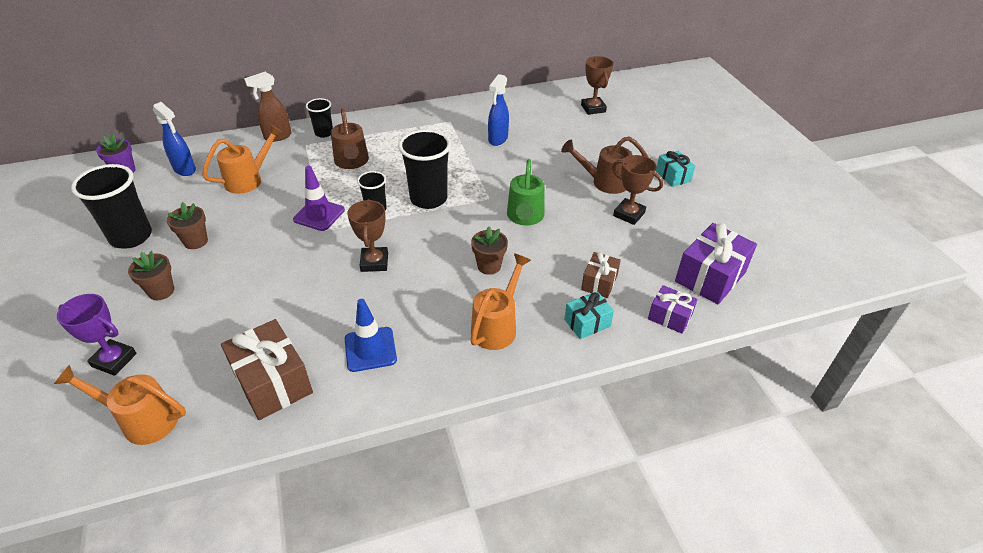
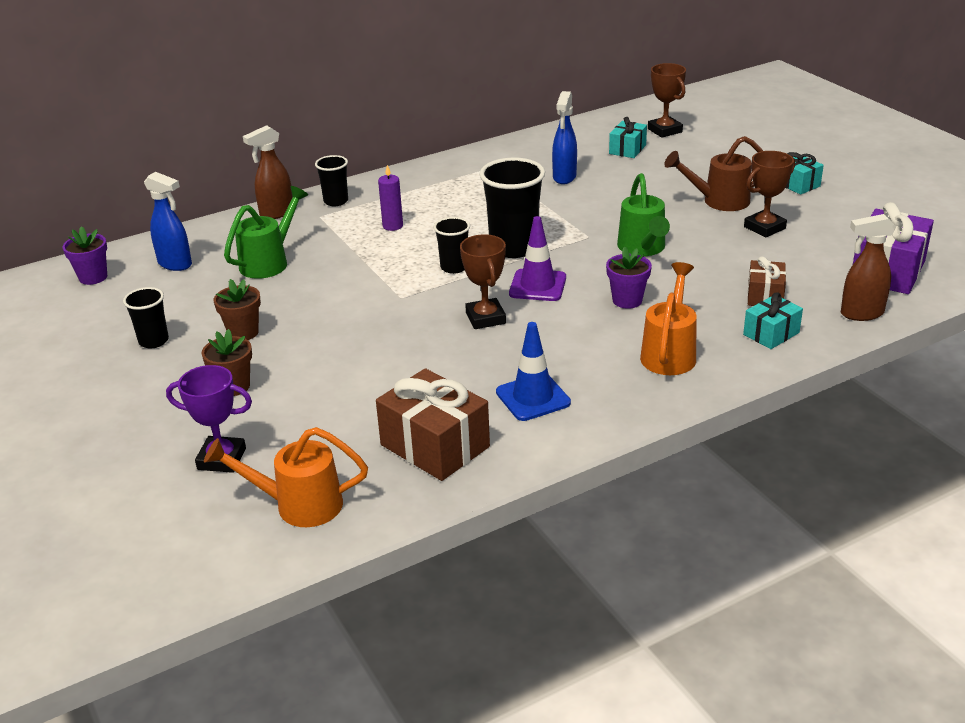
camera: 10 degrees left, 10 degrees down
black cup [71,164,152,249] -> black cup [123,287,169,349], size x0.56
orange watering can [202,124,283,194] -> green watering can [224,186,308,279]
purple traffic cone [293,166,345,231] -> purple traffic cone moved to [509,216,566,301]
brown watering can [331,108,369,169] -> purple candle [378,165,403,231]
brown flower pot [471,226,508,275] -> purple flower pot [606,246,652,309]
brown trophy [612,155,663,225] -> brown trophy turned 60 degrees counterclockwise [744,151,795,238]
purple gift [648,285,698,334] -> brown spray bottle [841,214,896,321]
none -> turquoise gift [609,117,647,158]

